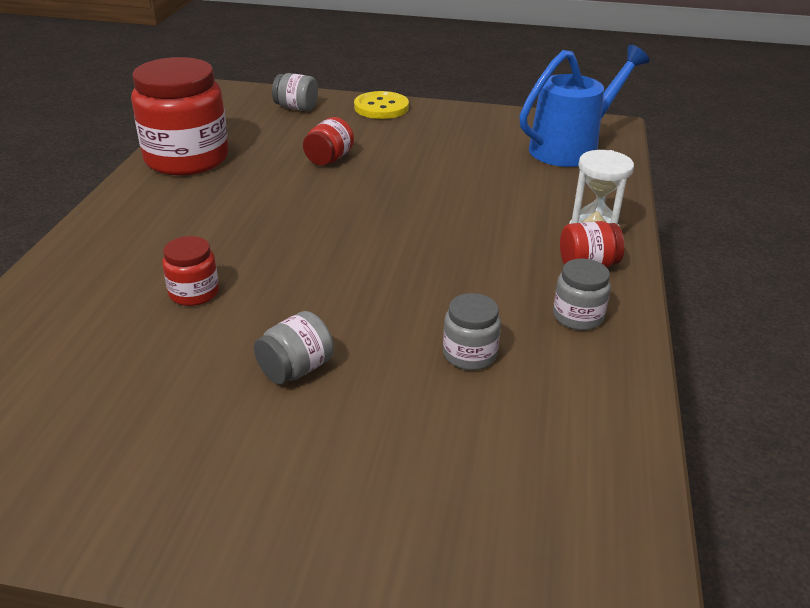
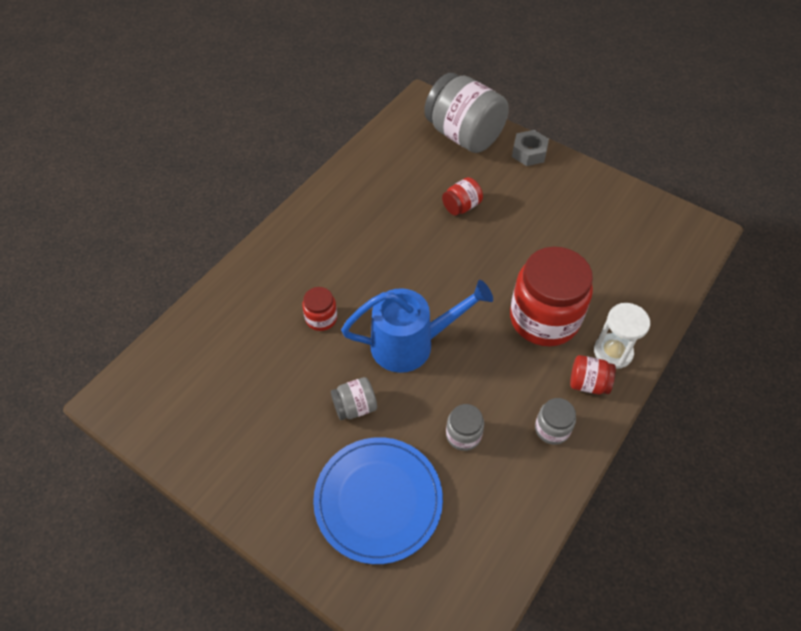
camera: 25 degrees right, 20 degrees up
red jar [131,57,229,175] -> red jar moved to [510,247,593,346]
grey jar [272,73,318,111] -> grey jar [424,73,509,153], size x2.19
yellow button [354,91,409,119] -> grey nut [512,130,549,166]
blue watering can [519,45,650,167] -> blue watering can moved to [341,280,493,373]
none -> blue plate [313,437,443,564]

